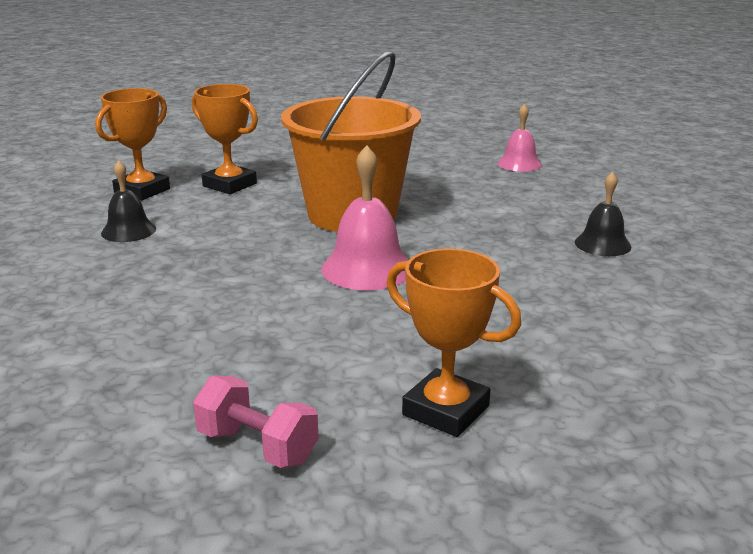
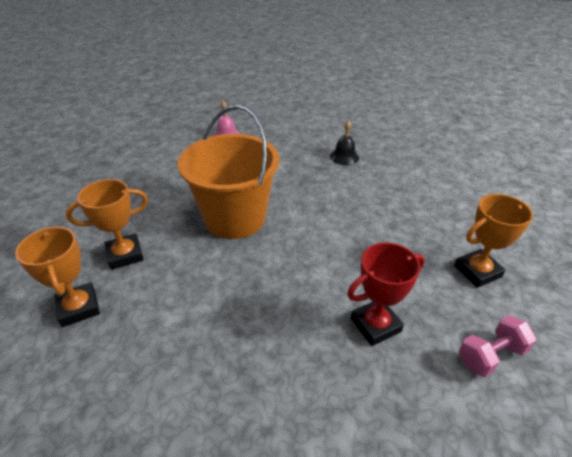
camera: 60 degrees left, 15 degrees up
black bell [101,160,156,242] -> none
pink bell [321,145,408,290] -> none
none -> red trophy [347,242,425,346]

